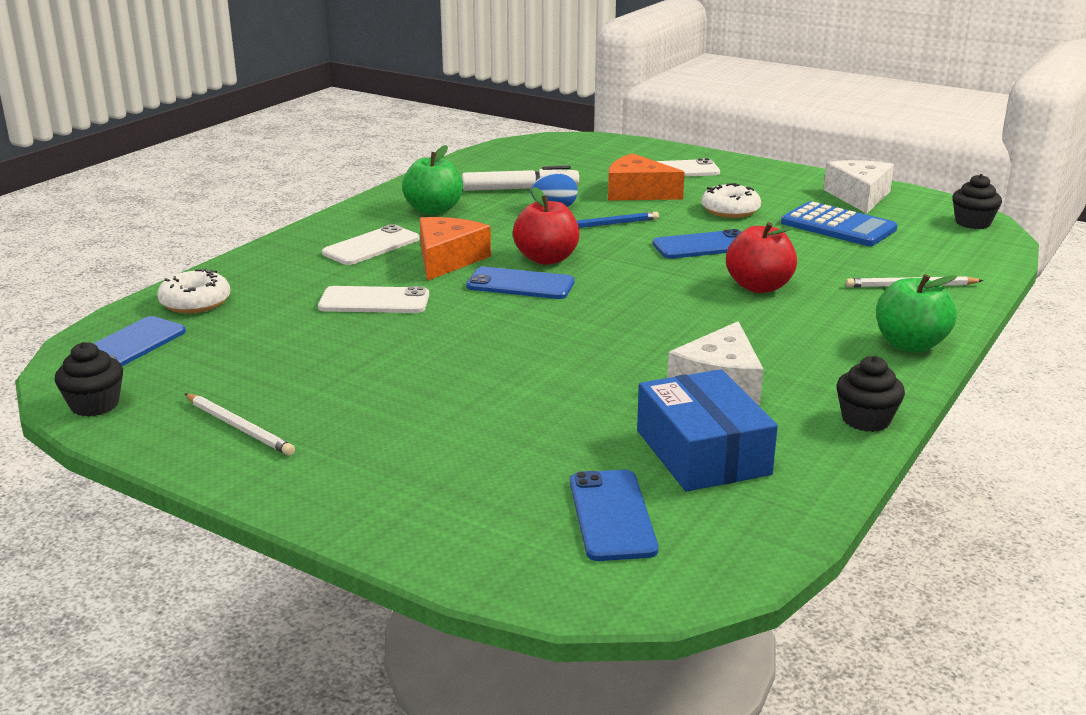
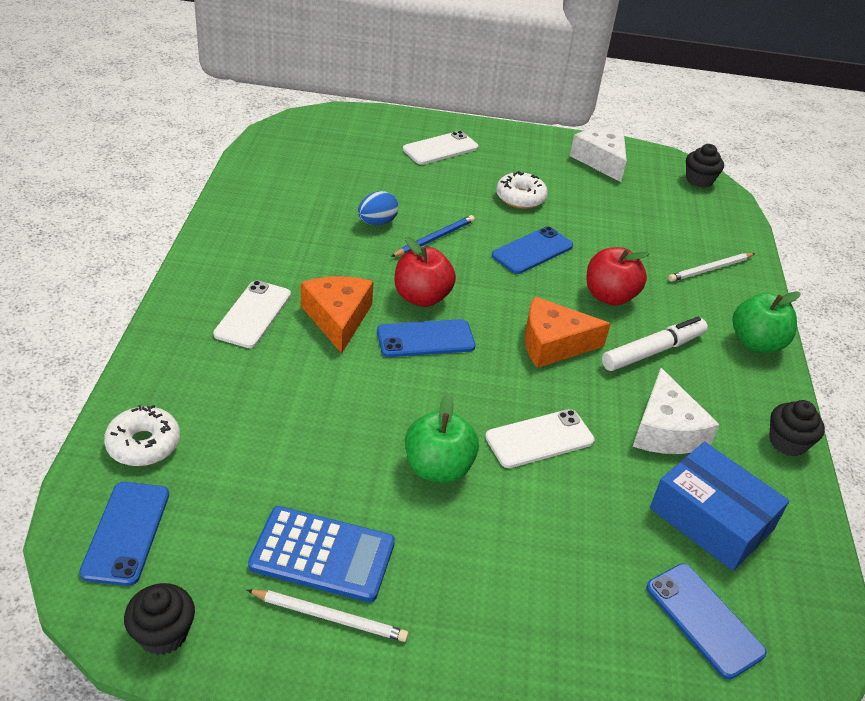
camera: 30 degrees left, 15 degrees up
white phone [318,286,429,313] -> white phone moved to [485,409,595,468]
green apple [402,145,463,215] -> green apple moved to [405,394,479,483]
white marker [462,165,579,191] -> white marker moved to [602,317,708,371]
orange cheese [608,153,685,201] -> orange cheese moved to [524,296,611,368]
blue calculator [781,201,898,246] -> blue calculator moved to [248,506,395,603]

